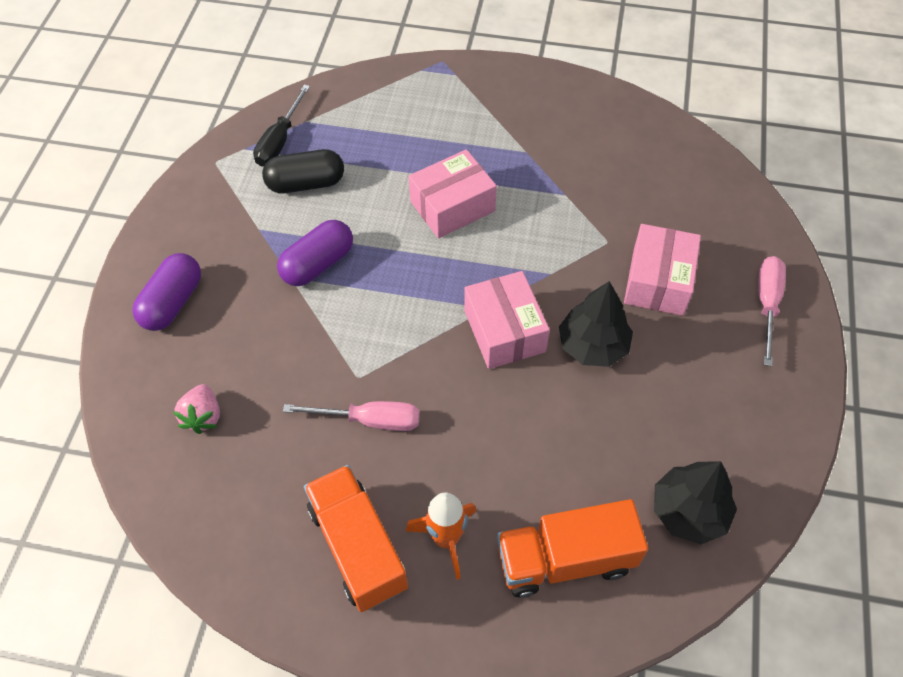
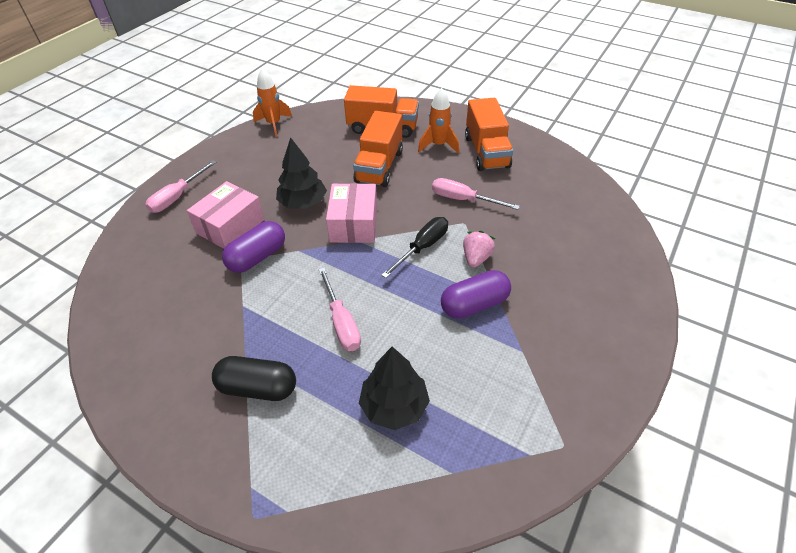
camera: 160 degrees left, 10 degrees down
purple capsule [132,253,201,331] -> purple capsule moved to [222,221,285,273]
pink strawberry [173,384,220,434] -> pink strawberry moved to [463,231,495,268]
black screwdriver [253,85,310,166] -> black screwdriver moved to [381,217,448,278]
black capsule [262,149,344,193] -> black capsule moved to [212,356,296,401]
pink box [409,149,497,238] -> pink screwdriver [318,268,361,351]
black tree [654,461,737,544] -> black tree moved to [359,347,430,430]
none -> orange rocket [253,68,292,137]
none -> orange truck [353,111,403,187]

